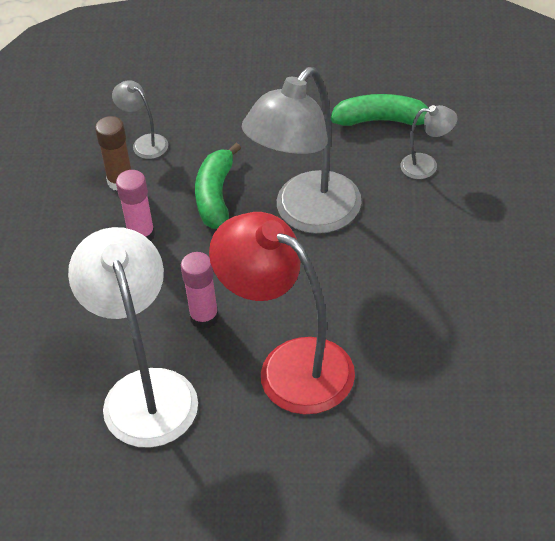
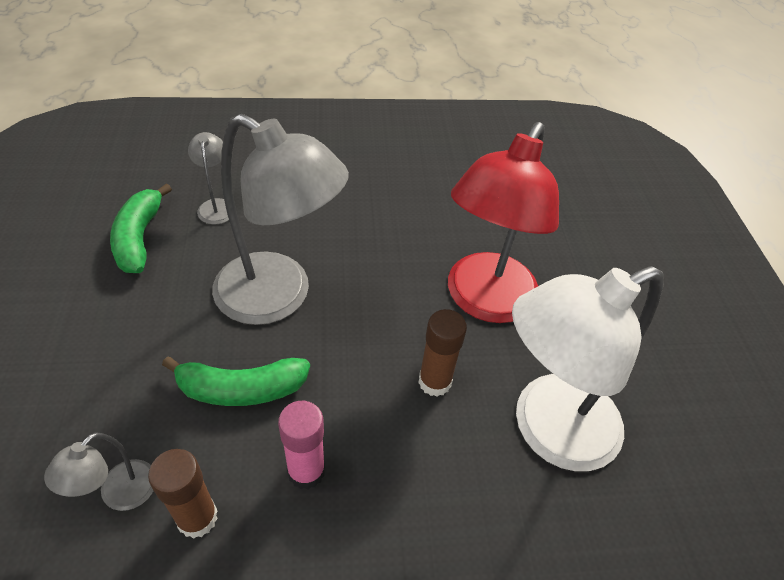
camera: 105 degrees left, 0 degrees up
pink glue stick [181,252,219,329] -> brown glue stick [418,309,467,397]

